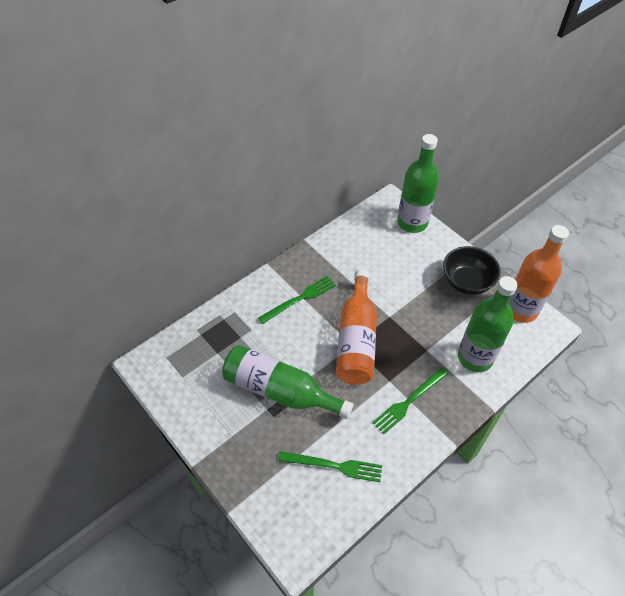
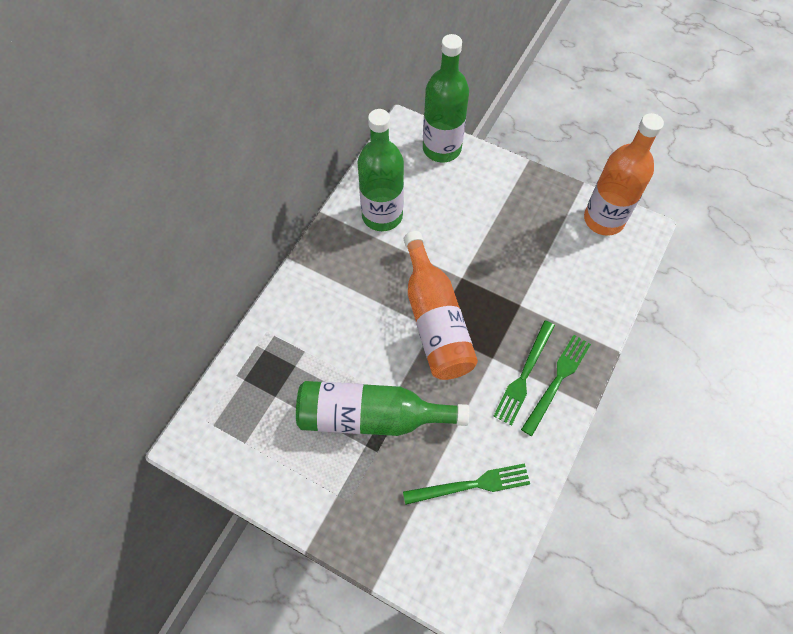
camera: 20 degrees left, 10 degrees up
green fork [258,276,336,324] -> green fork moved to [521,335,591,436]
black bowl [443,246,501,295] -> none
green bottle [458,276,518,372] -> green bottle moved to [357,109,404,231]

